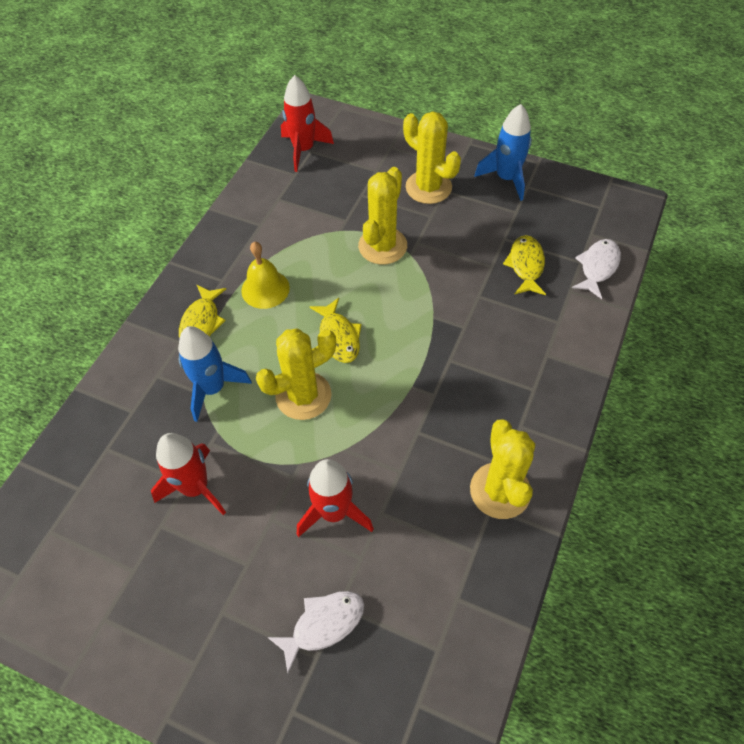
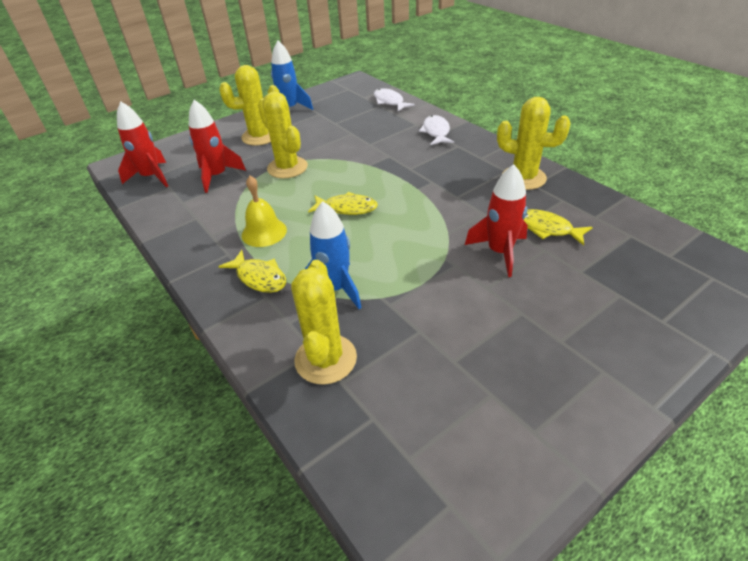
camera: 60 degrees left, 15 degrees down
red rocket [151,433,226,515] -> red rocket moved to [189,100,246,193]
yellow cactus [256,329,336,420] -> yellow cactus moved to [291,260,357,385]
white fish [267,591,364,673] -> white fish moved to [419,115,454,145]
yellow fish [503,235,546,295] -> yellow fish moved to [524,209,593,246]

